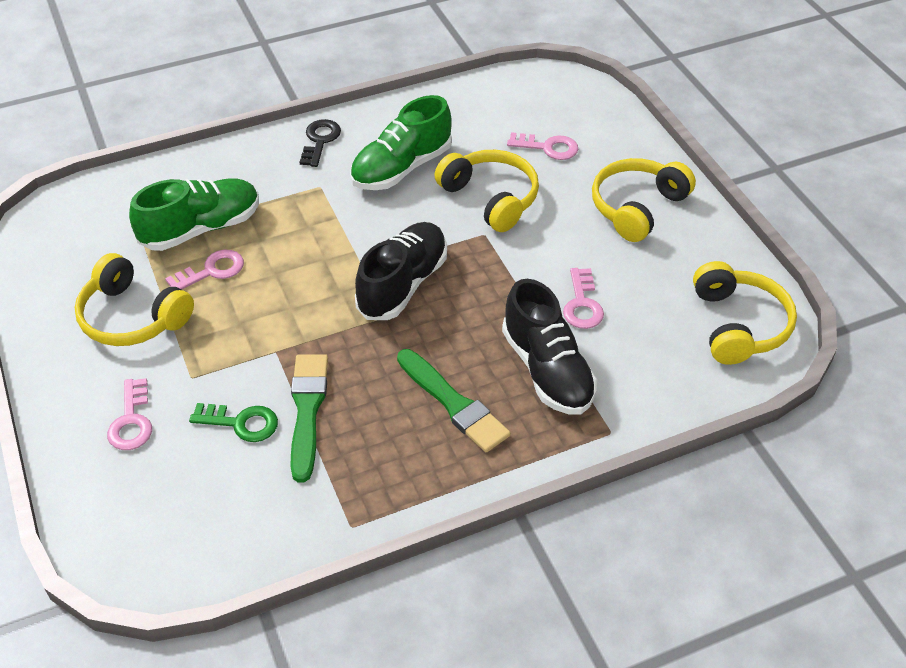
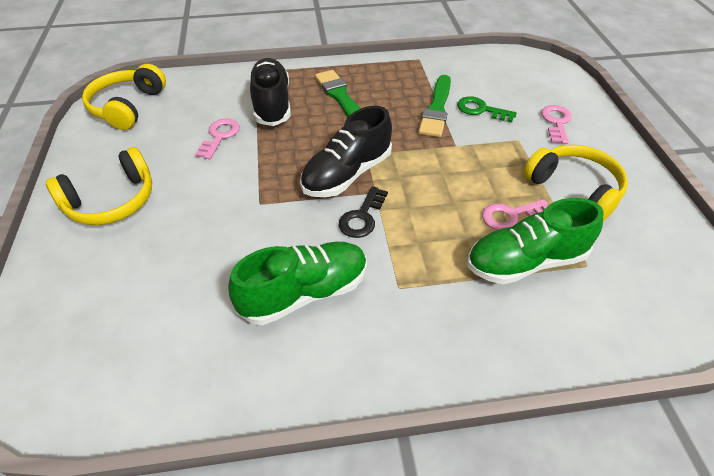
camera: 165 degrees left, 0 degrees up
black key [299,119,341,167] -> black key moved to [339,186,388,238]
yellow headphones [434,150,539,232] -> none
pink key [507,132,578,160] -> none

